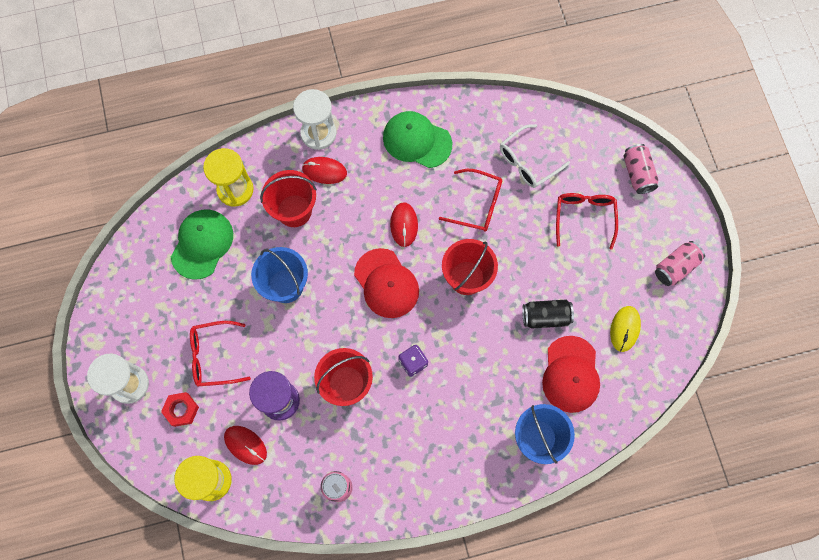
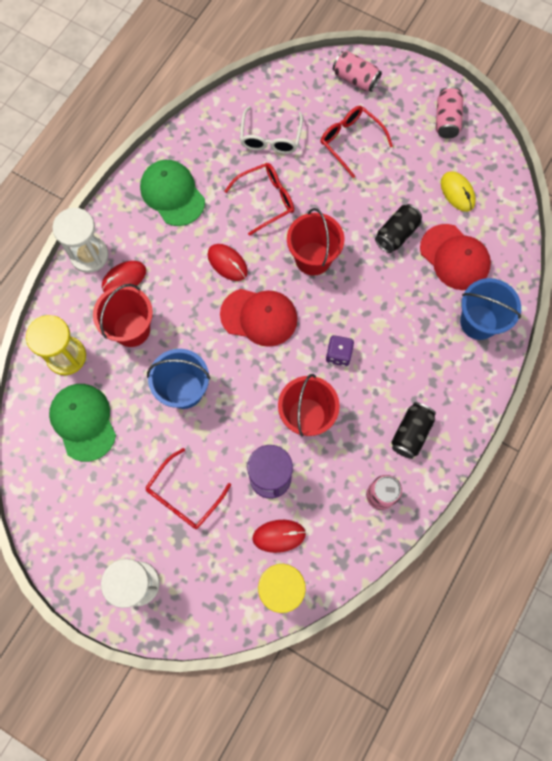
camera: 45 degrees left, 0 degrees up
red nut [161,392,199,427] -> none
green cap [383,111,452,168] -> green cap turned 75 degrees clockwise [140,160,205,226]
none -> black can [392,402,436,459]

